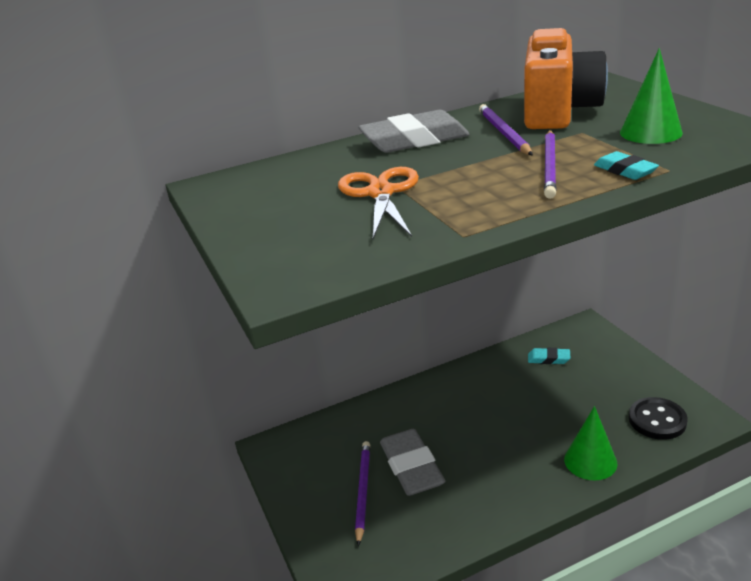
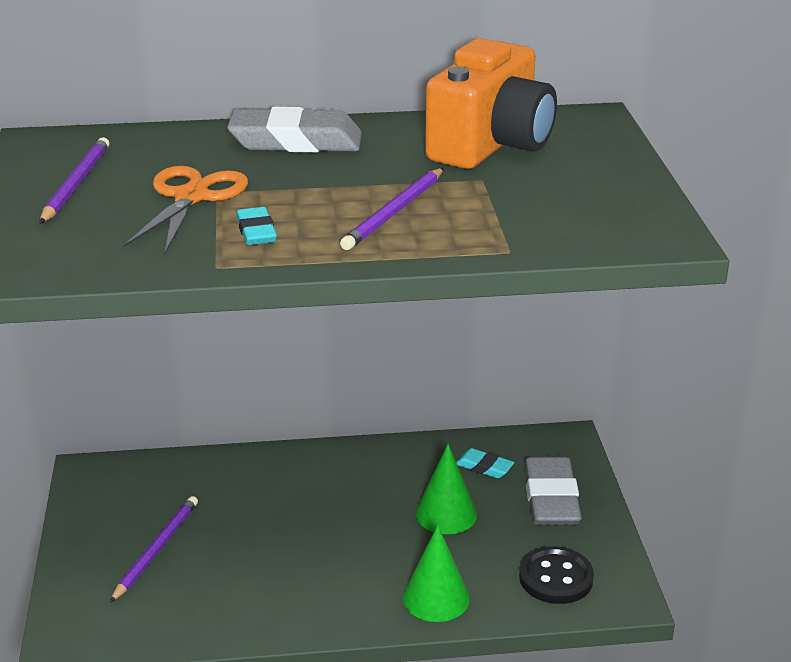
camera: 15 degrees right, 0 degrees up
grey eraser [380,429,445,496] -> grey eraser moved to [524,457,582,525]
purple pencil [479,104,533,155] -> purple pencil moved to [39,137,110,224]
turquoise eraser [594,151,659,180] -> turquoise eraser moved to [236,207,277,245]
green cone [620,48,683,144] -> green cone moved to [415,444,477,534]

